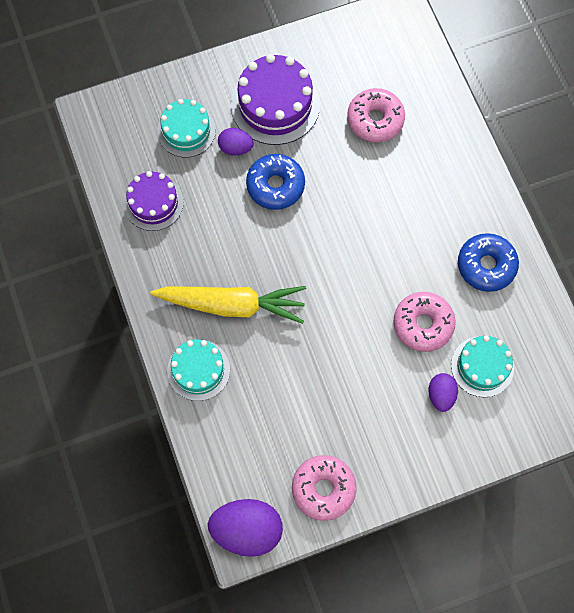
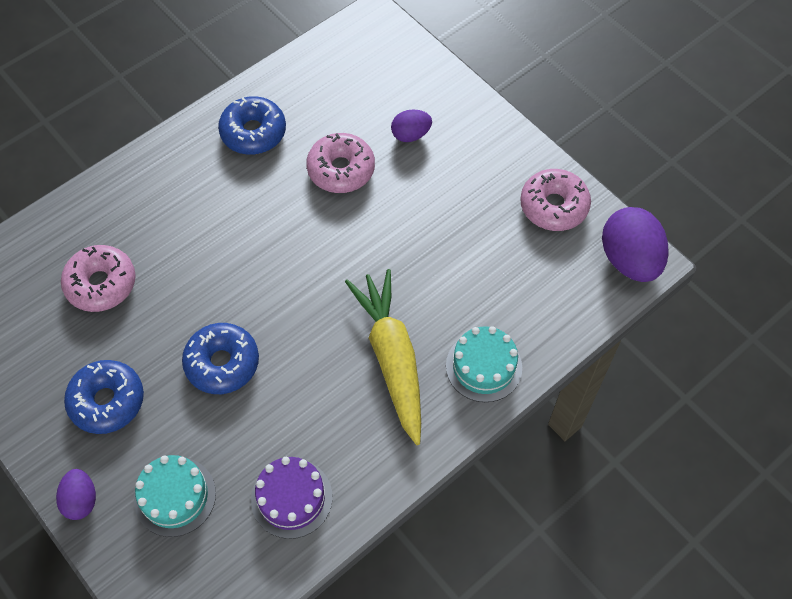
camera: 110 degrees left, 10 degrees down
purple egg [218,128,254,155] -> purple egg moved to [56,469,96,520]
purple cake [231,54,320,145] -> blue donut [64,360,144,434]
turquoise cake [451,336,514,397] -> none

